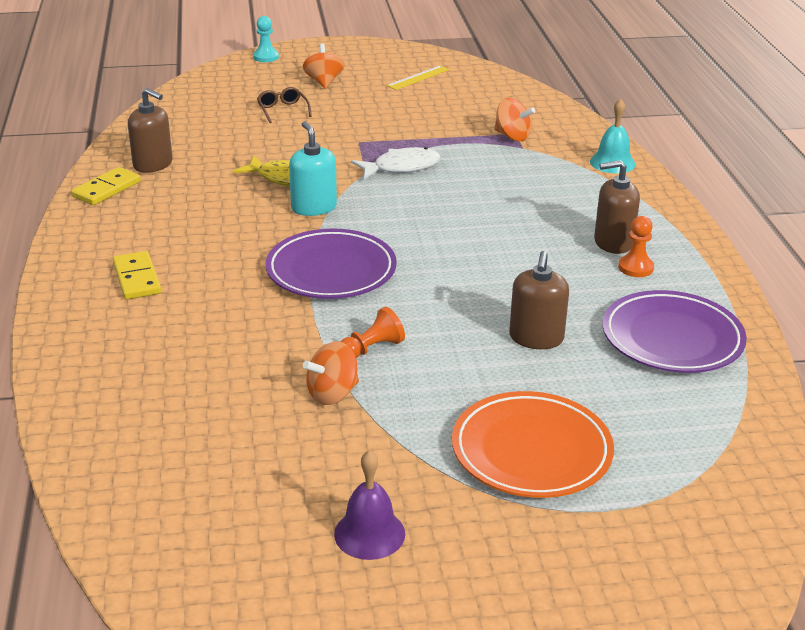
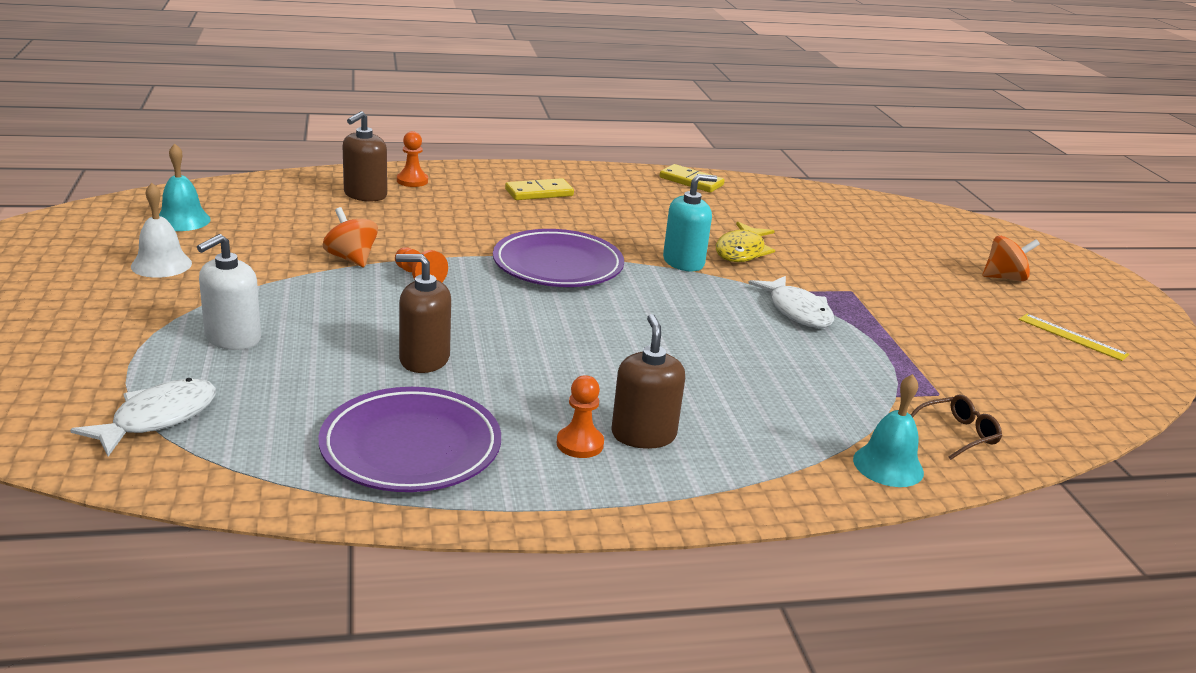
camera: 85 degrees right, 5 degrees down
brown soap dispenser [128,88,172,173] -> brown soap dispenser moved to [342,111,387,202]
turquoise pawn [253,16,279,62] -> none
brown glasses [257,87,312,123] -> brown glasses moved to [911,394,1002,460]
purple bell [334,450,405,560] -> white bell [131,183,192,278]
orange plate [452,391,614,498] -> white soap dispenser [197,234,261,350]
orange spinning top [494,98,535,141] -> none
none -> white fish [70,378,216,457]
none -> turquoise bell [159,143,211,231]
none -> orange pawn [397,131,428,187]

